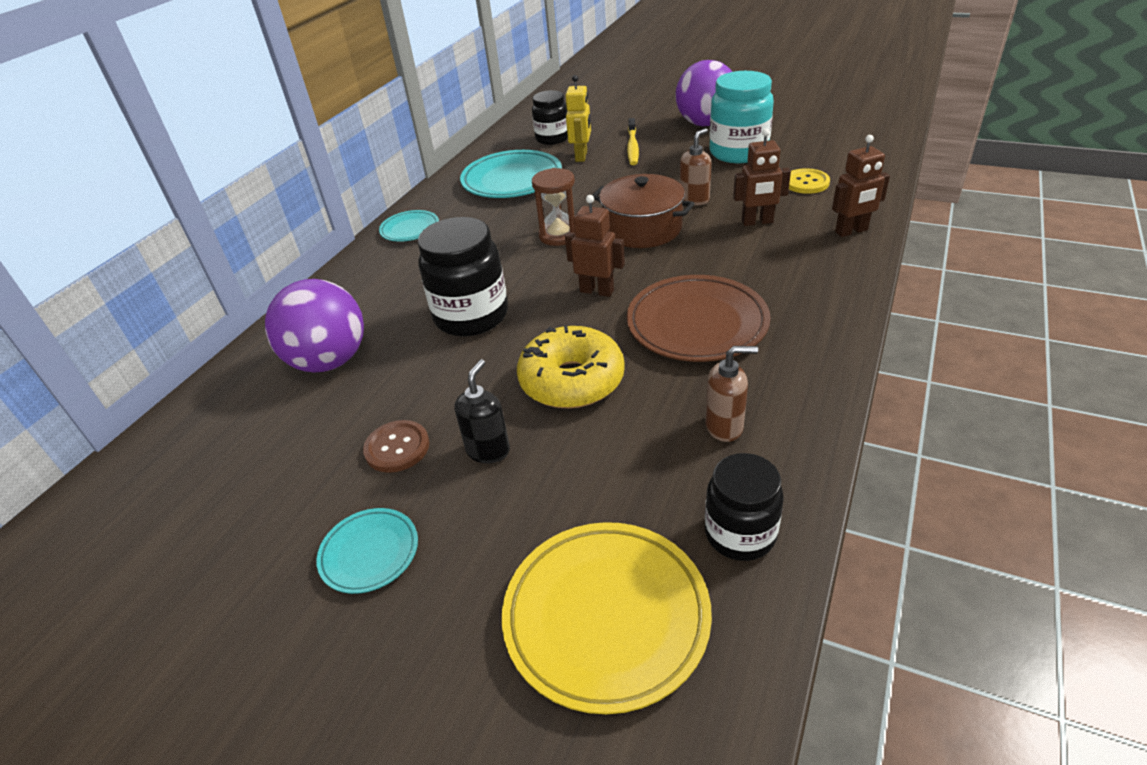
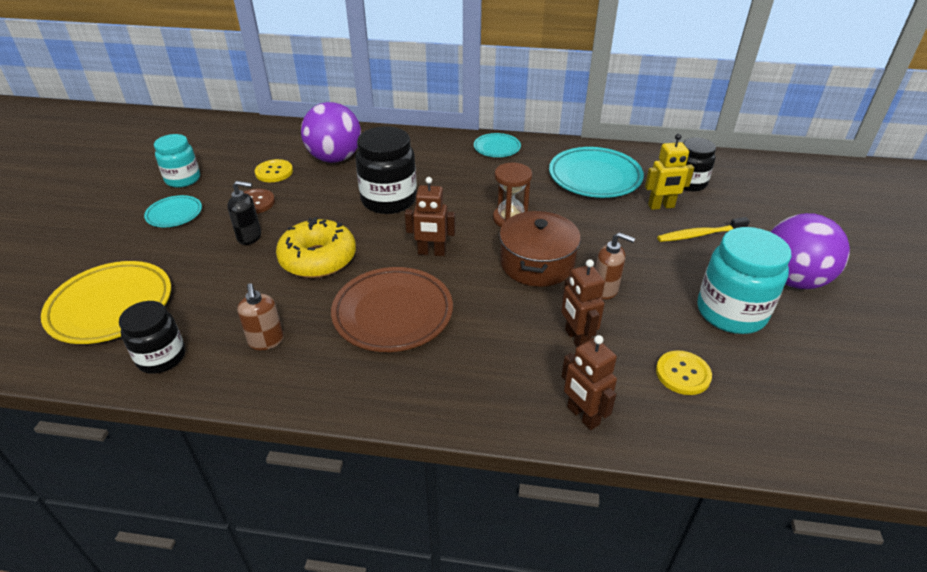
camera: 70 degrees right, 0 degrees up
brown robot [565,195,625,297] -> brown robot turned 90 degrees clockwise [405,177,455,256]
none -> turquoise jar [154,134,200,188]
none -> yellow button [255,159,293,182]

